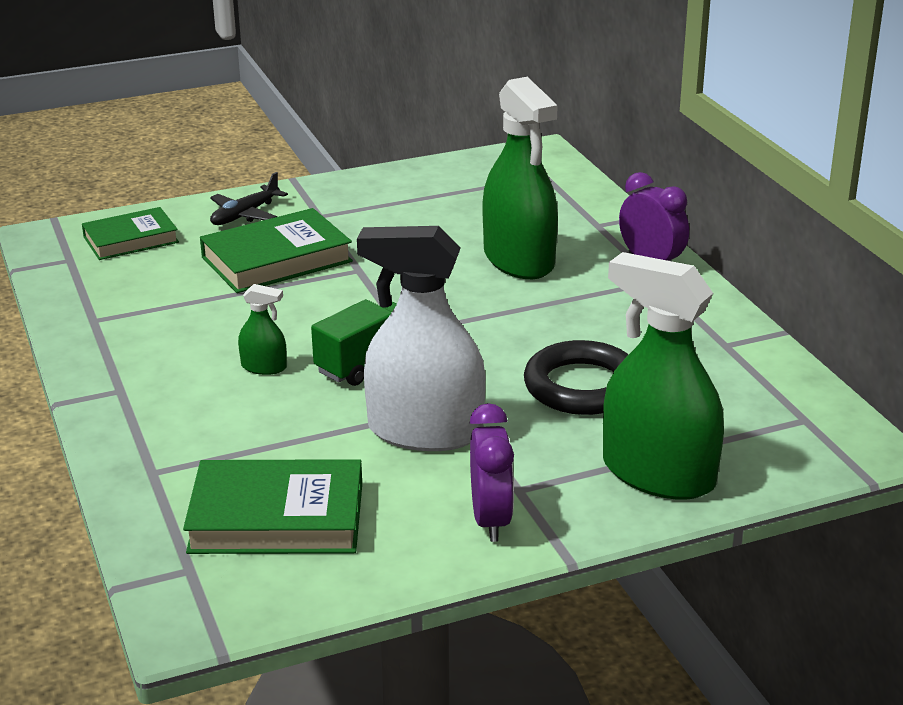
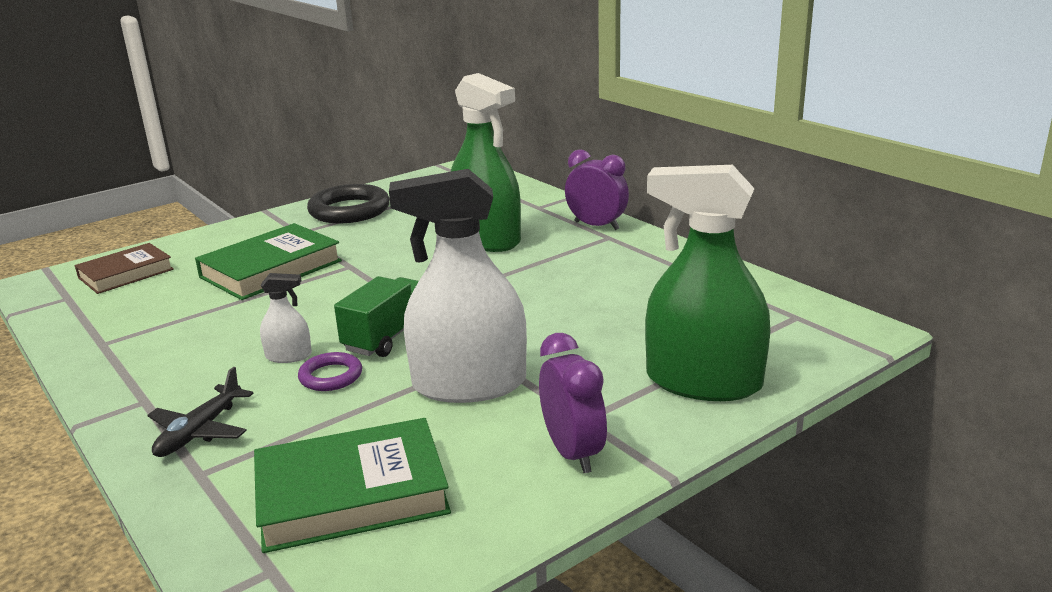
camera: 15 degrees left, 5 degrees down
green book [82,207,179,260] -> brown book [75,243,174,294]
black plane [210,172,288,225] -> black plane moved to [148,367,254,457]
green spray bottle [238,284,287,375] -> white spray bottle [260,273,312,363]
black ring [524,340,629,415] -> black ring moved to [307,184,390,223]
none -> purple ring [298,352,362,391]

